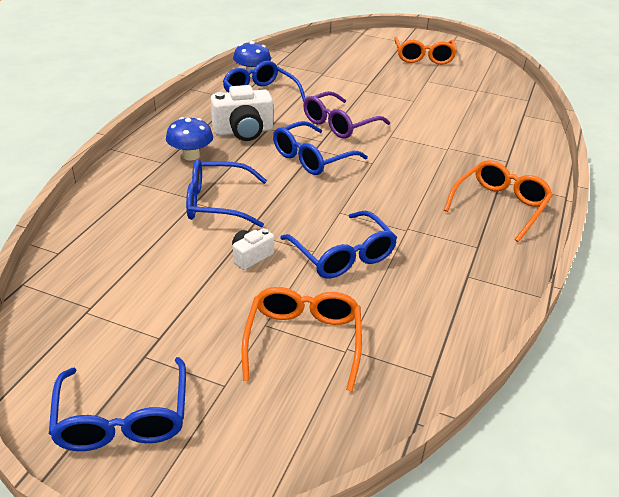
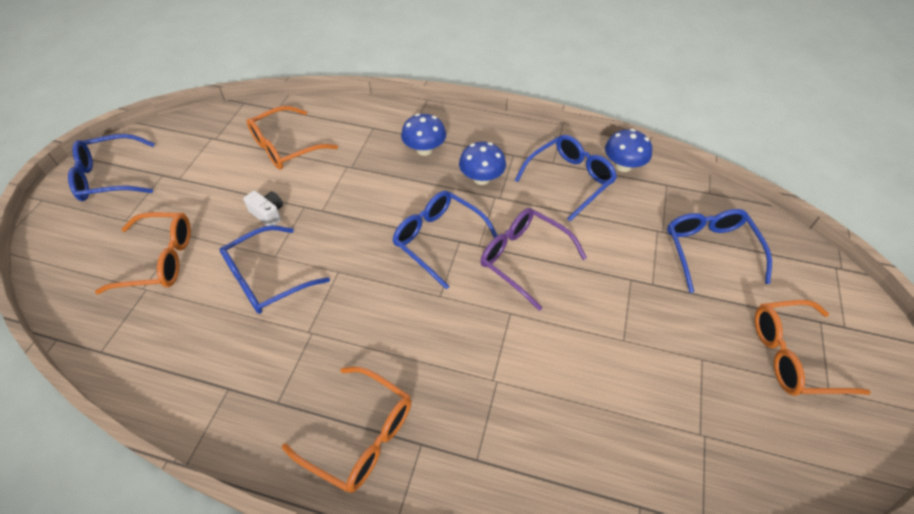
camera: 85 degrees right, 15 degrees up
blue glasses [186,159,267,227] -> blue glasses moved to [667,209,772,293]
white camera [211,85,273,141] -> blue mushroom [459,142,506,185]
none -> orange glasses [247,106,338,170]

